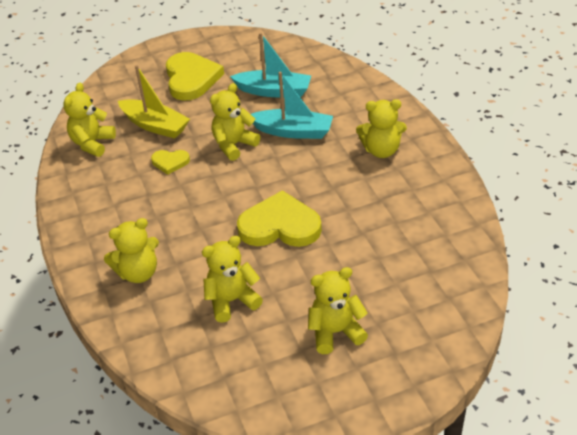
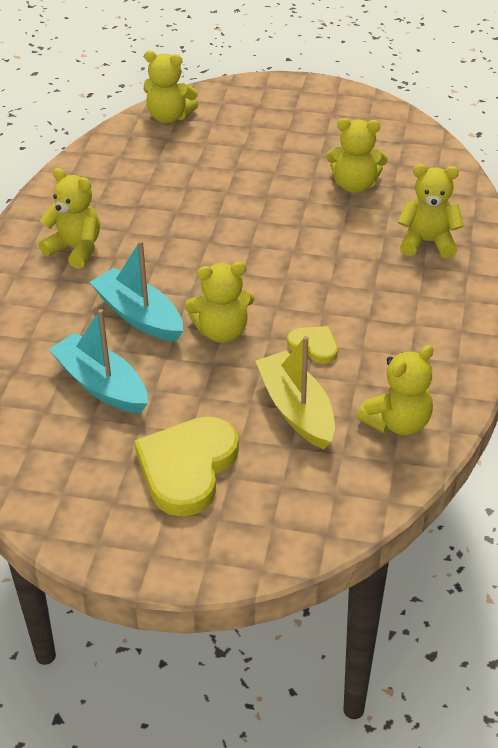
camera: 150 degrees left, 0 degrees up
yellow heart [237,190,322,247] -> none
yellow teddy bear [308,267,368,354] -> yellow teddy bear moved to [144,51,198,123]

